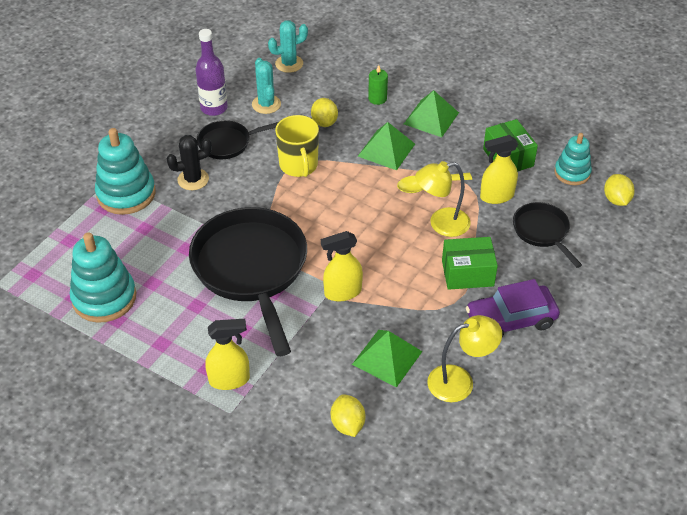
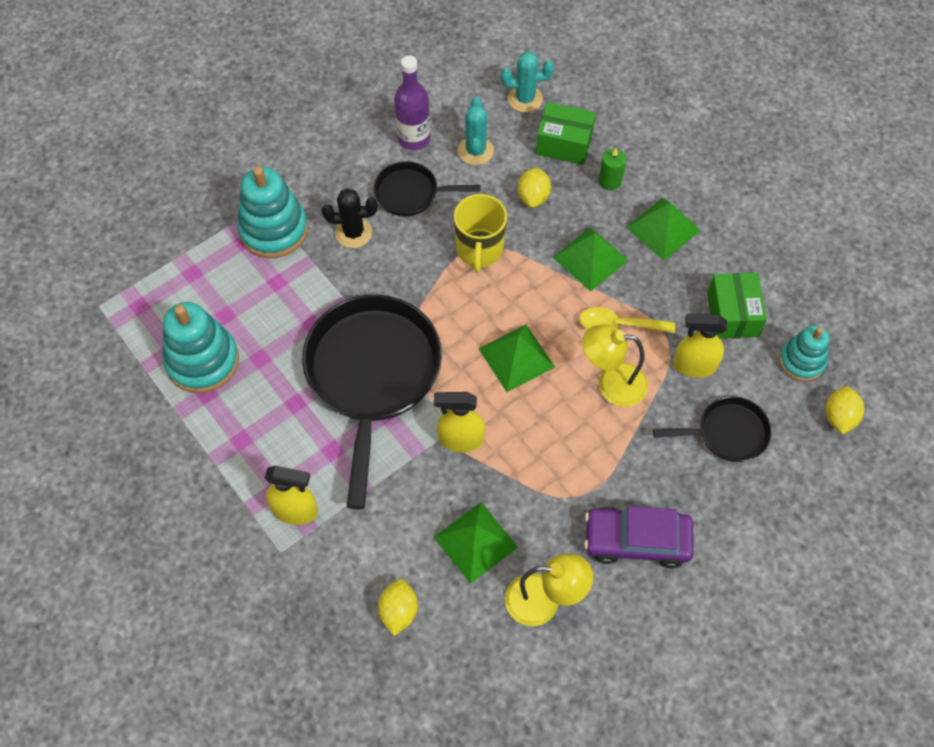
camera: 20 degrees right, 15 degrees up
green box [442,237,498,290] -> green box moved to [536,102,596,165]
black pan [513,202,582,268] -> black pan turned 90 degrees clockwise [653,396,772,462]
none -> green pyramid [479,325,555,392]

